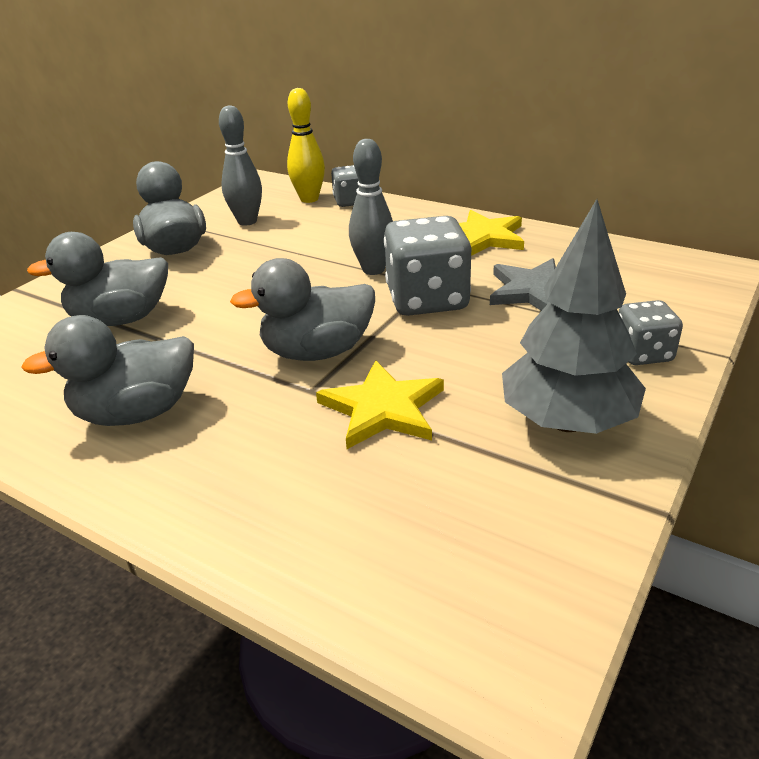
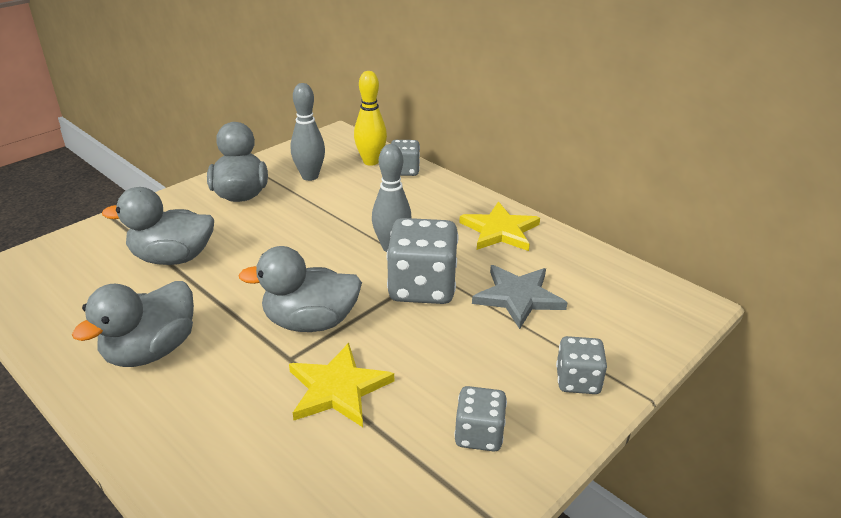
camera: 10 degrees right, 0 degrees up
grey duck [21,315,194,426] -> grey duck turned 45 degrees counterclockwise [72,281,194,367]
grey tree [502,199,646,434] -> grey dice [454,386,507,451]

